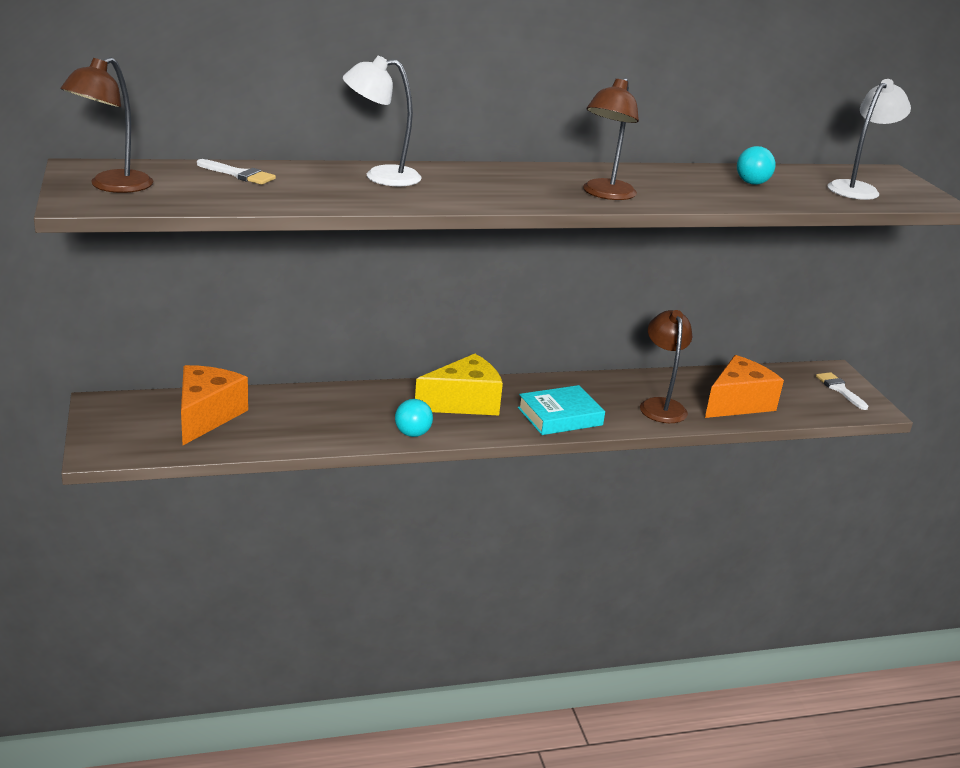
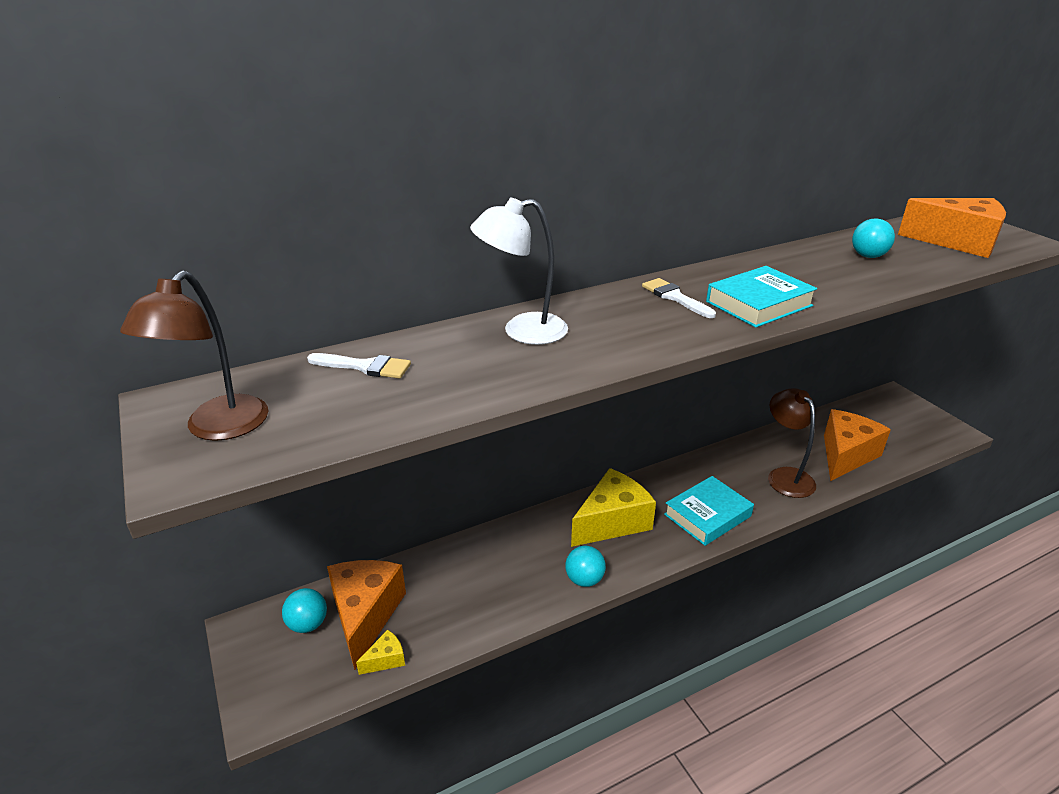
camera: 10 degrees left, 5 degrees up
brown lamp [583,77,639,200] -> turquoise book [706,266,817,328]
white brush [816,372,868,410] -> white brush moved to [642,278,716,318]
white lamp [828,79,911,200] -> orange cheese [898,198,1006,258]
none -> turquoise ball [282,588,327,633]
none -> yellow cheese [356,629,405,675]

